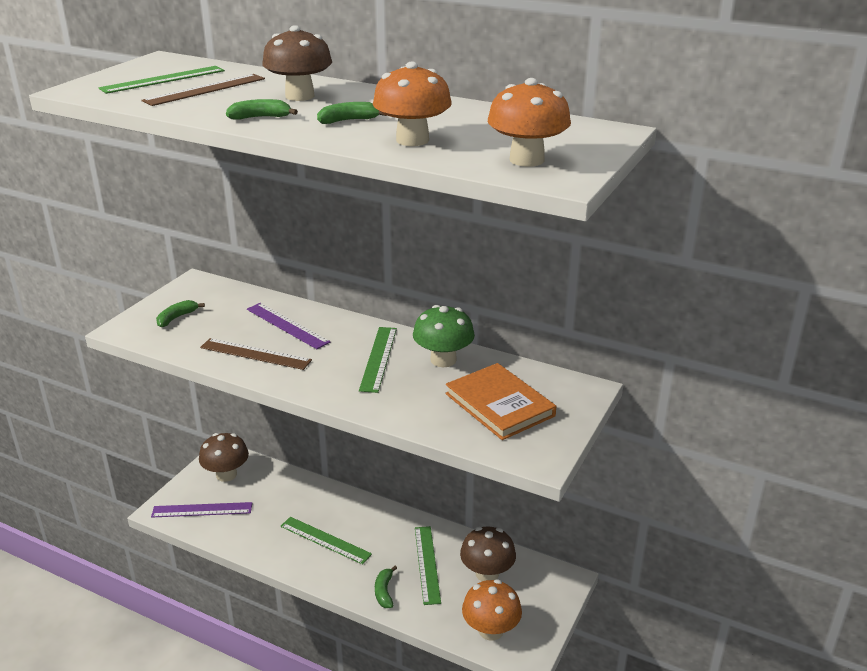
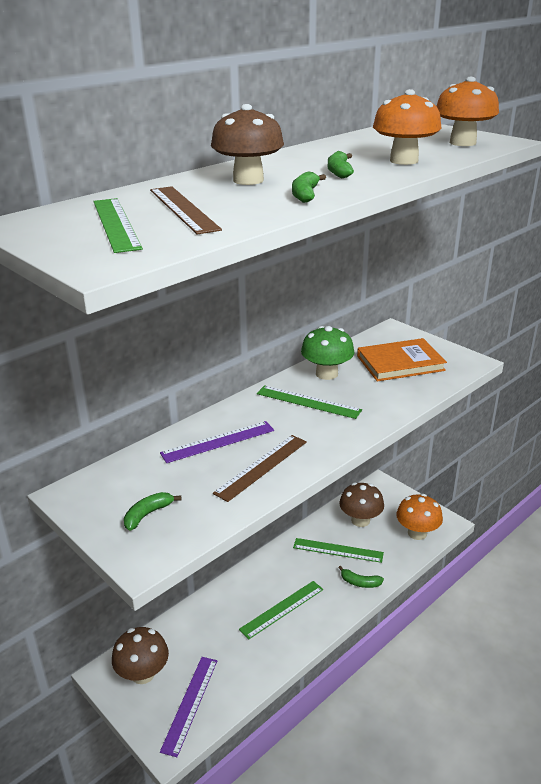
camera: 70 degrees left, 0 degrees up
green banana [156,300,205,327] -> green banana turned 75 degrees clockwise [124,492,182,531]

